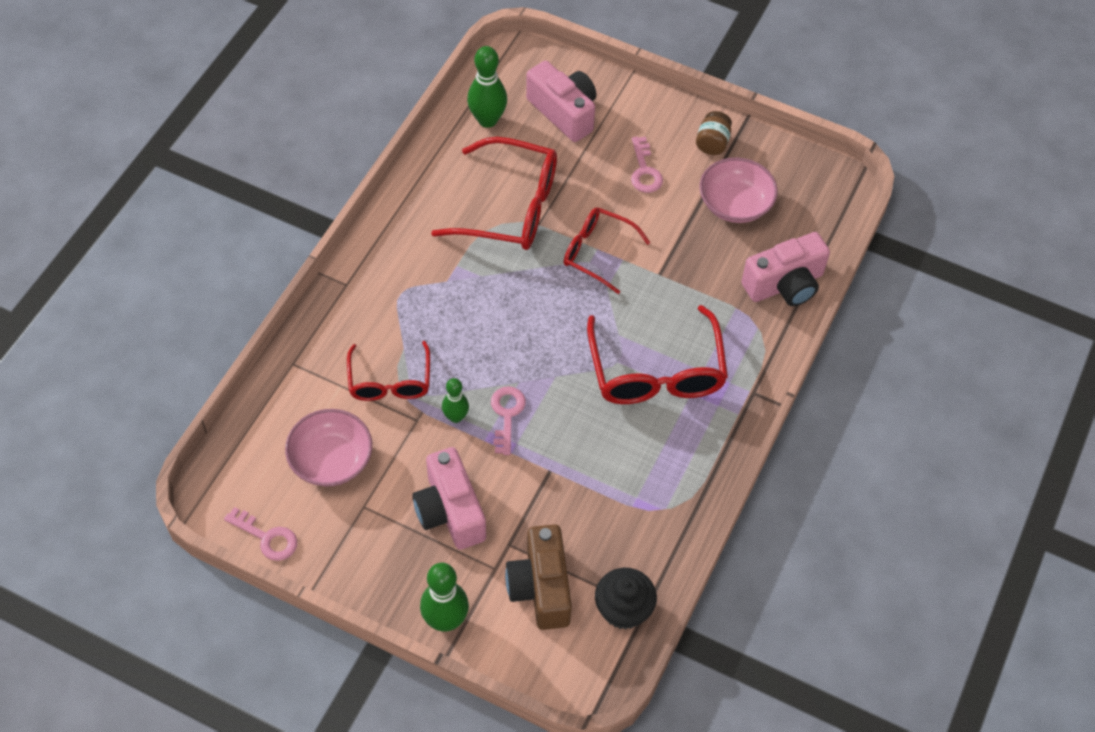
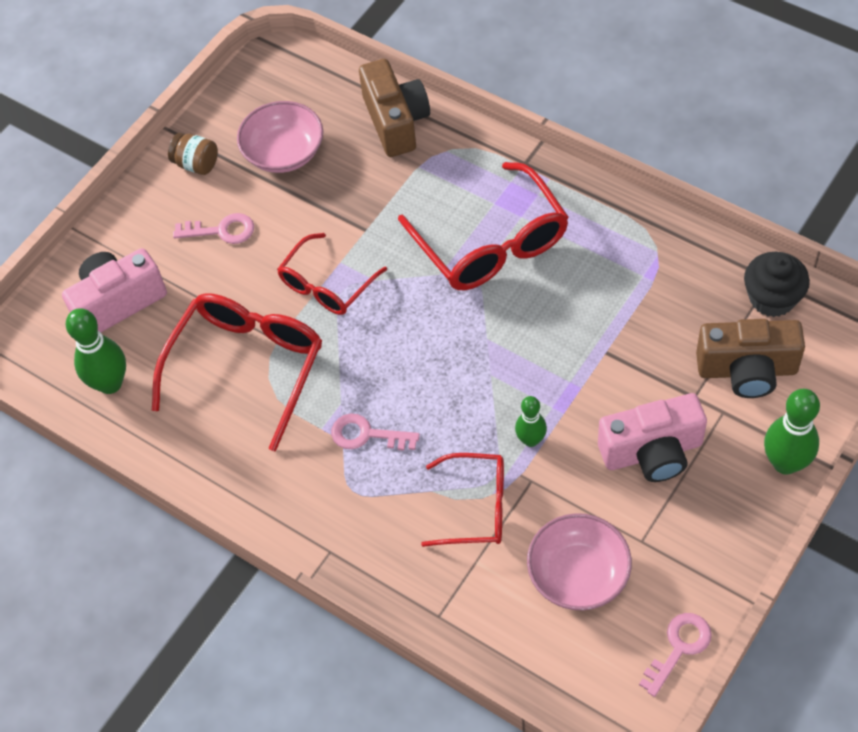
camera: 75 degrees left, 0 degrees up
pink key [491,386,526,455] -> pink key moved to [331,414,420,451]
red glasses [587,305,728,404] -> red glasses turned 60 degrees clockwise [398,162,569,290]
pink camera [741,232,830,306] -> brown camera [359,59,430,157]

